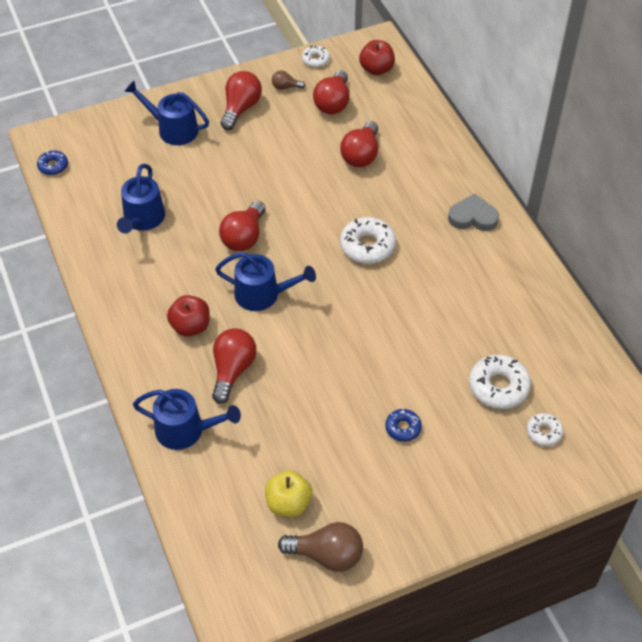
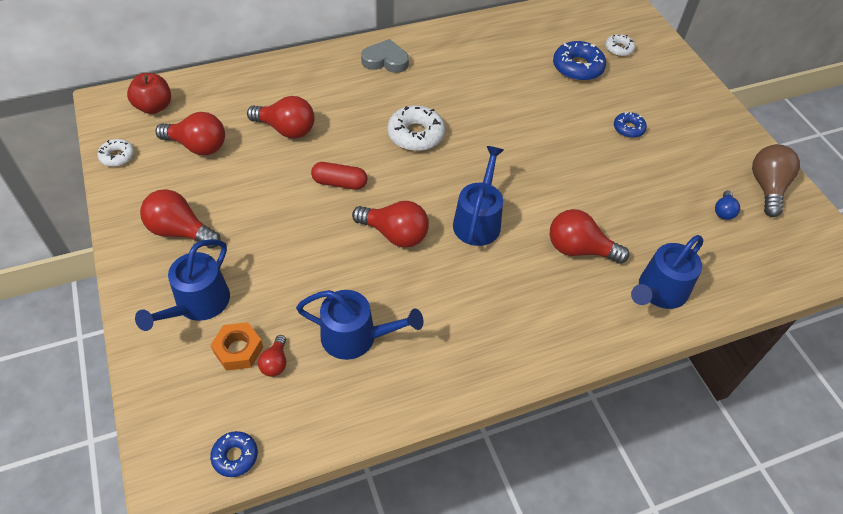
camera: 90 degrees left, 0 degrees up
blue watering can [133,389,241,450] -> blue watering can turned 150 degrees counterclockwise [631,235,703,309]
red apple [167,295,210,337] -> none
yellow apple [265,470,312,517] -> blue light bulb [715,190,740,220]
brown light bulb [272,70,305,90] -> none
grey heart [448,193,499,231] -> grey heart turned 90 degrees clockwise [361,39,409,73]
white donut [469,354,531,409] -> blue donut [553,41,606,81]
none -> orange nut [211,322,263,371]
none -> red light bulb [258,335,286,377]
none -> red capsule [311,162,367,190]

